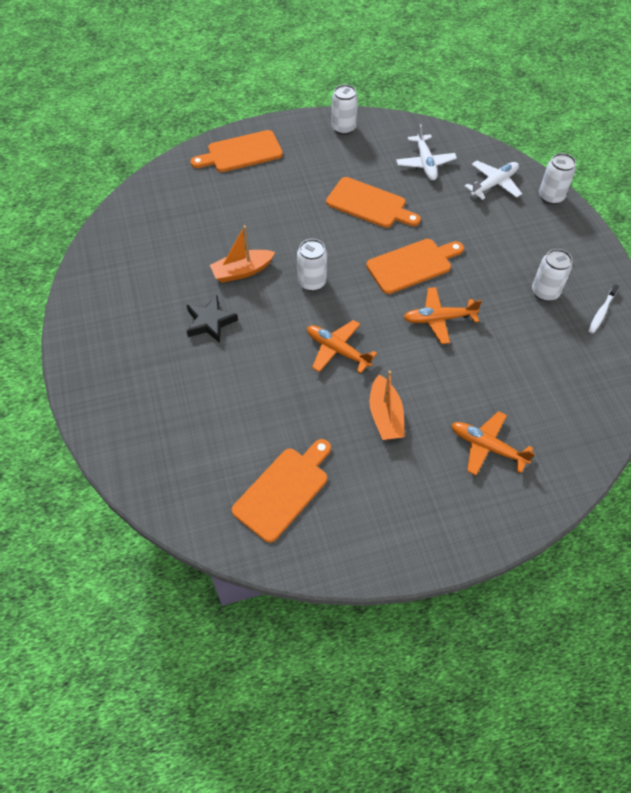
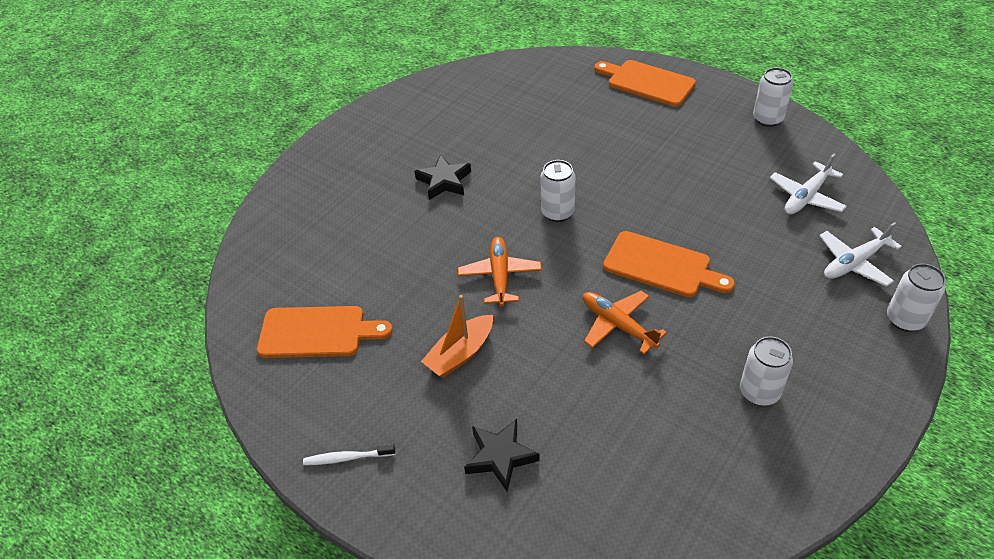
camera: 55 degrees right, 10 degrees down
orange boat [210,226,275,283] -> none
orange cutting board [326,177,421,228] -> none
orange plane [451,411,535,476] -> black star [464,419,540,492]
white plane [465,161,522,200] -> white plane turned 135 degrees clockwise [819,222,902,287]
white toothbrush [589,284,619,333] -> white toothbrush moved to [303,444,395,465]

